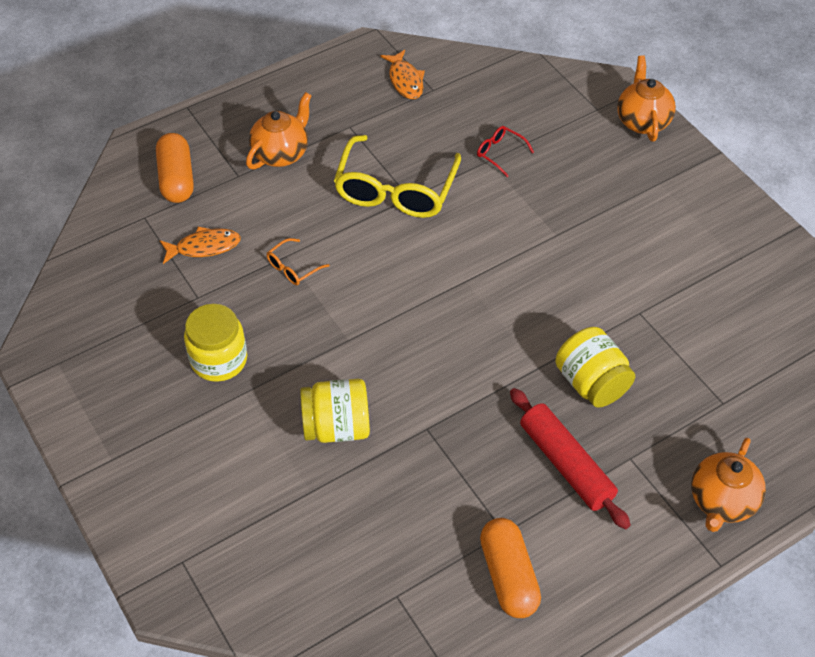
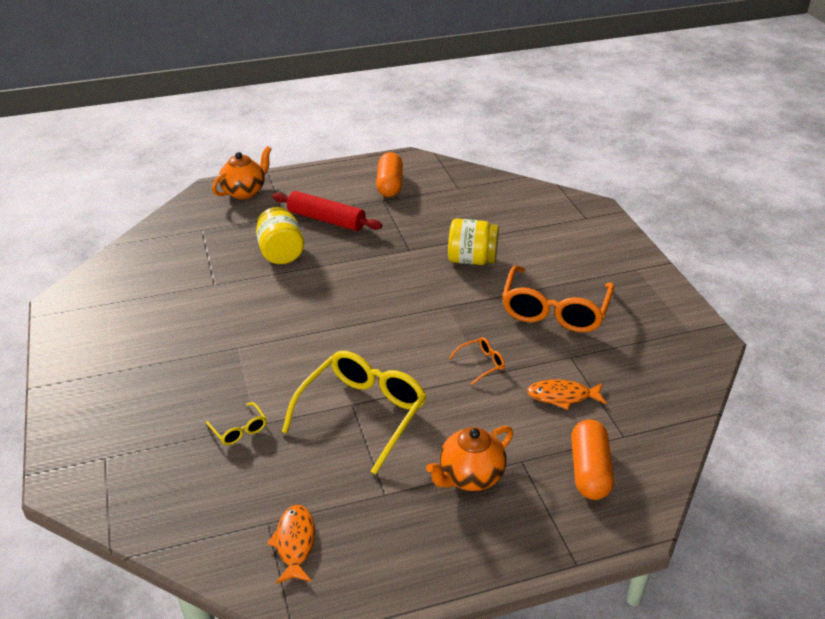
camera: 165 degrees left, 15 degrees down
yellow jar [184,304,247,382] -> orange glasses [502,265,614,333]
red glasses [477,126,534,177] -> yellow glasses [206,402,267,445]
red rolling pin [510,388,631,529] -> red rolling pin turned 45 degrees counterclockwise [272,191,382,231]
orange teapot [617,55,676,142] -> none

